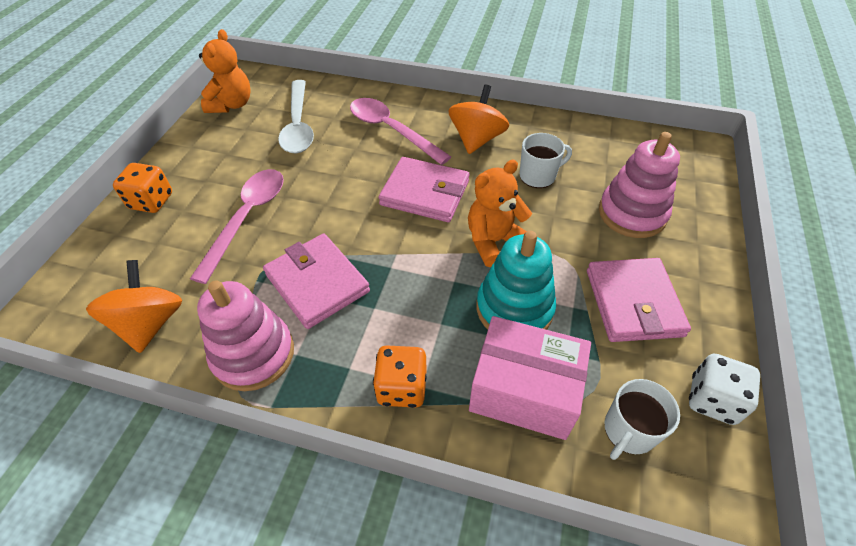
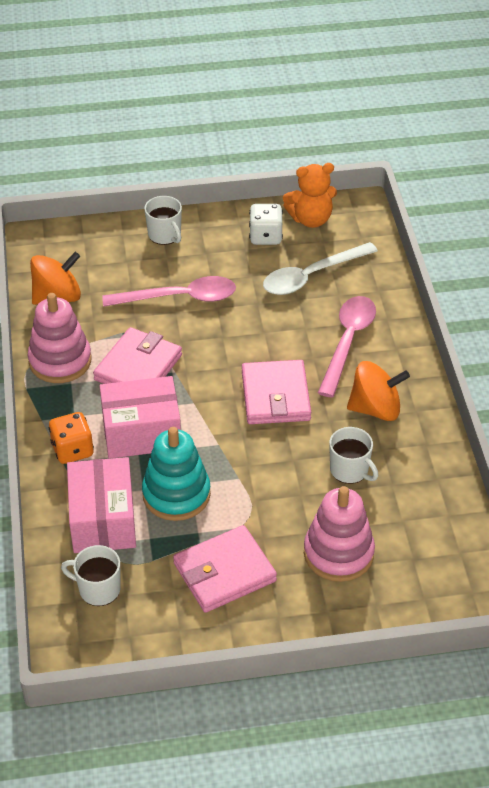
camera: 65 degrees right, 5 degrees down
orange dice [113,163,172,213] -> white mug [144,196,182,245]
orange teddy bear [468,160,532,267] -> none
white dice [689,354,760,425] -> white dice moved to [249,204,283,245]
none -> pink box [100,376,181,459]

